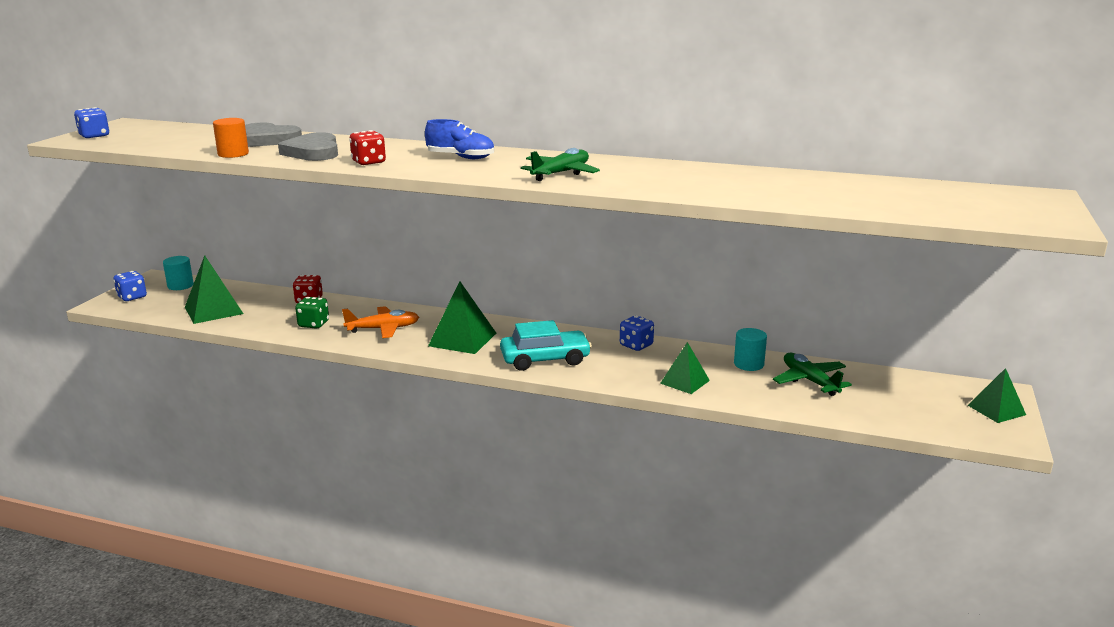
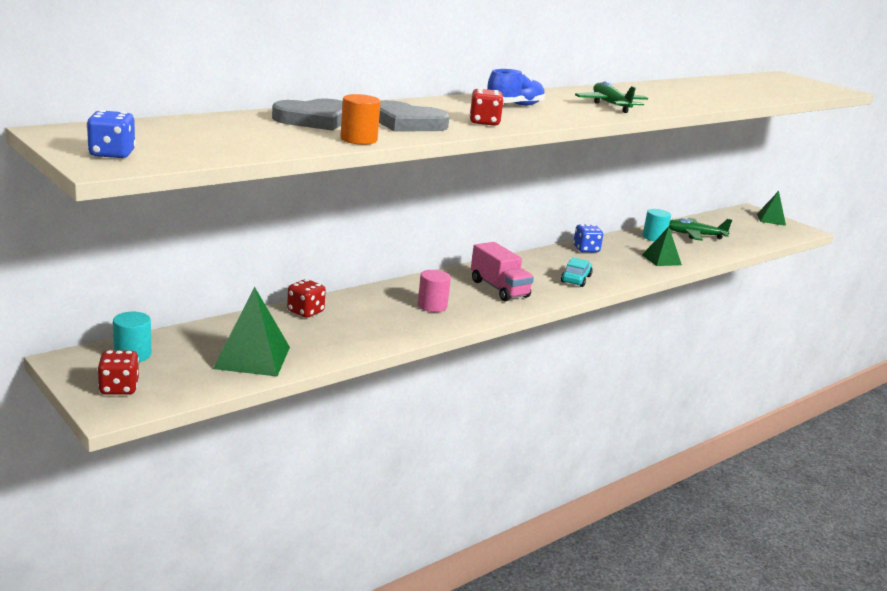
camera: 60 degrees left, 0 degrees up
blue dice [113,271,147,301] -> red dice [97,350,139,395]
green dice [295,297,329,329] -> none
orange plane [342,306,419,338] -> pink cylinder [418,270,451,312]
green pyramid [428,281,496,354] -> pink truck [471,242,534,301]
turquoise car [500,320,592,371] -> turquoise car [561,257,593,287], size x0.61

